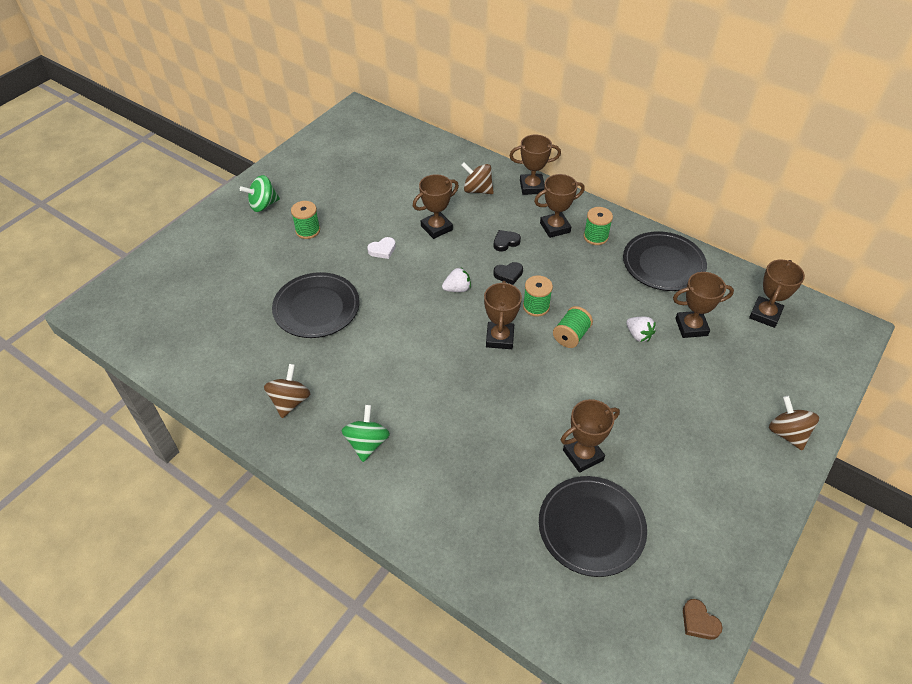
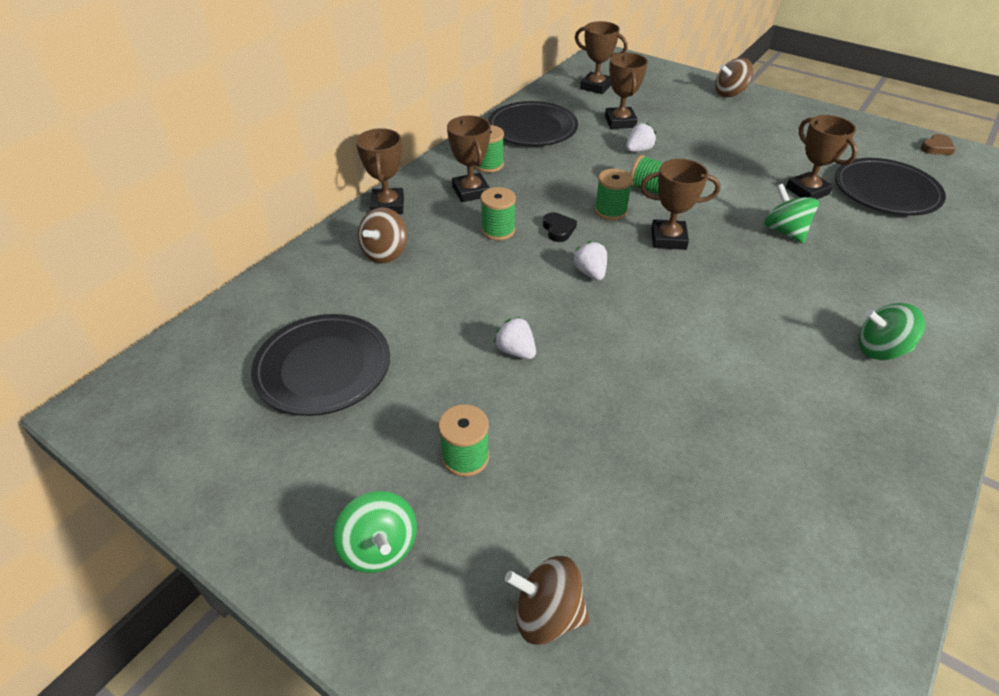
camera: 90 degrees left, 5 degrees down
brown spinning top [264,364,310,418] -> brown spinning top moved to [505,556,589,645]
black plate [272,272,359,338] -> black plate moved to [251,314,390,416]
white heart [367,237,396,259] -> white strawberry [494,317,536,359]
brown trophy [413,174,459,239] -> none
black heart [493,230,521,252] -> green spool [480,187,516,241]
none -> green spinning top [764,184,819,244]

